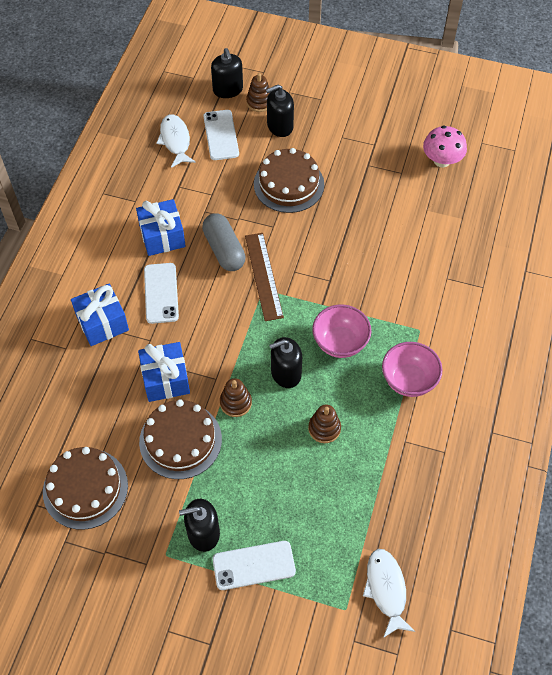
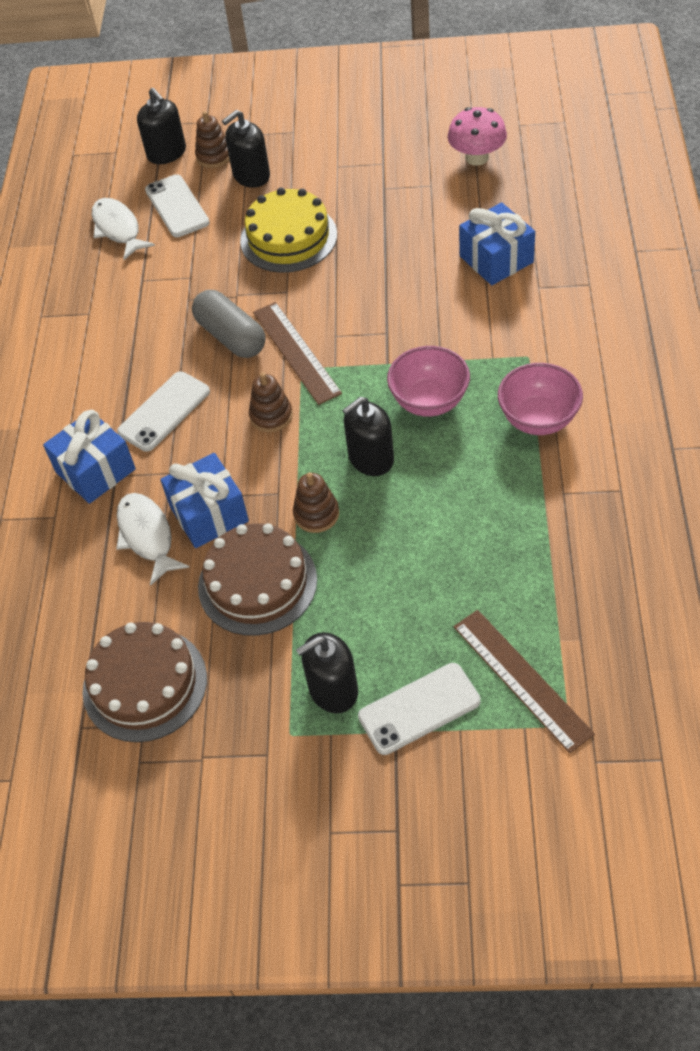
camera: 10 degrees left, 5 degrees down
blue gift [136,199,186,256] -> blue gift moved to [459,202,535,285]
white phone [144,263,179,324] -> white phone turned 60 degrees clockwise [117,371,210,452]
brown cake [254,148,324,213] -> yellow cake [240,188,337,273]
brown stacking toy [308,405,341,443] -> brown stacking toy moved to [249,372,293,432]
white fish [363,549,415,638] -> white fish moved to [116,493,190,586]
none -> brown ruler [453,610,595,753]

